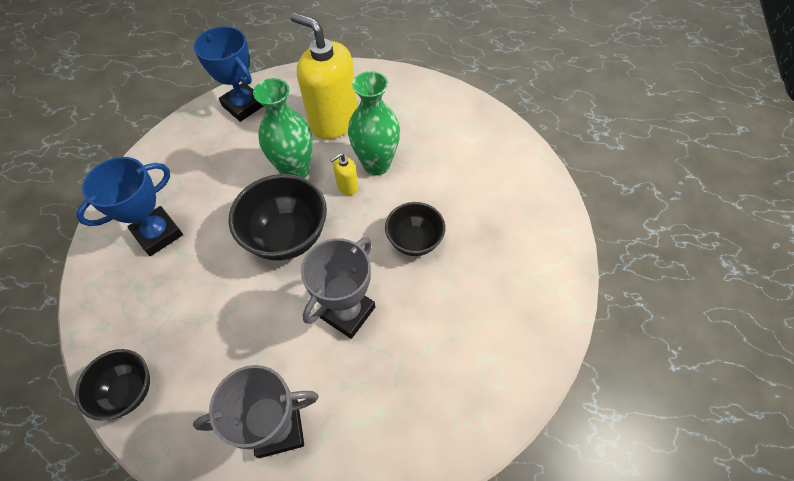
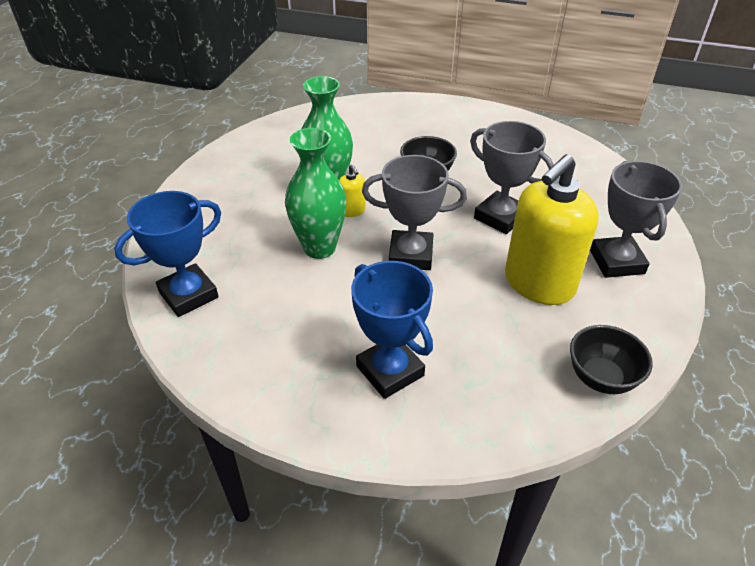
camera: 85 degrees left, 15 degrees down
black bowl [229,174,327,261] -> grey trophy [362,155,467,270]
yellow soap dispenser [291,13,358,139] -> yellow soap dispenser moved to [505,154,599,305]

